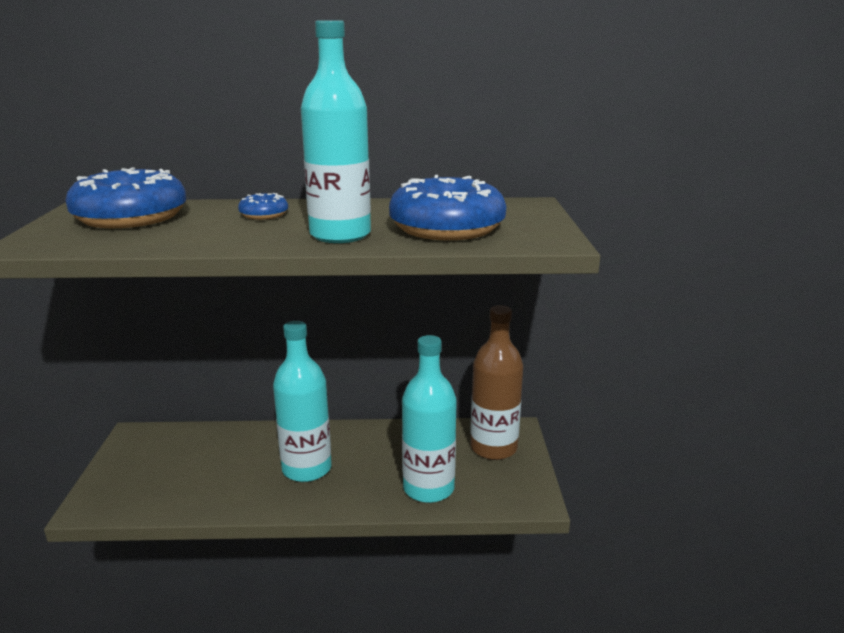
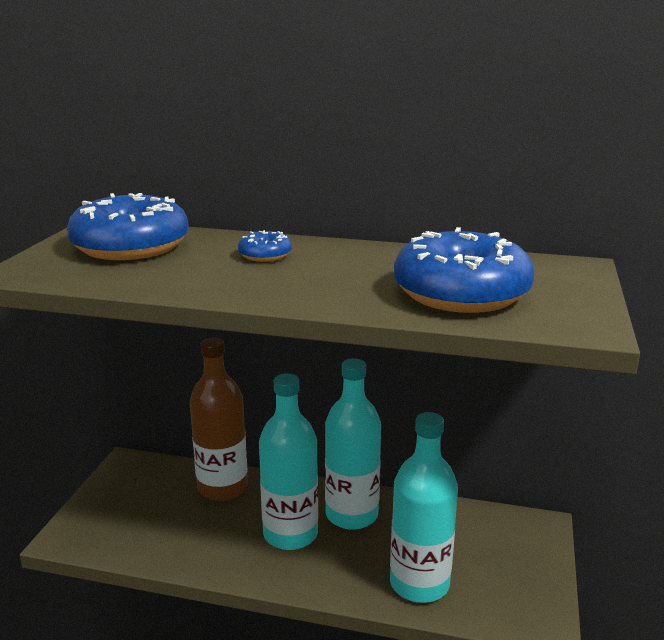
camera: 15 degrees right, 0 degrees up
turquoise bottle [301,20,371,243] -> turquoise bottle moved to [325,358,381,530]
brown bottle [470,305,523,460] -> brown bottle moved to [190,338,248,501]

